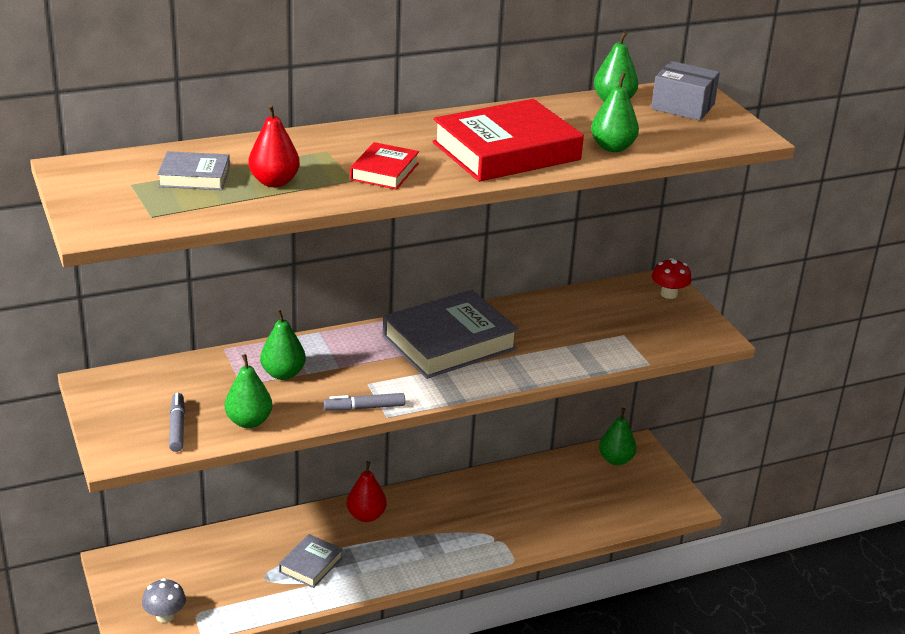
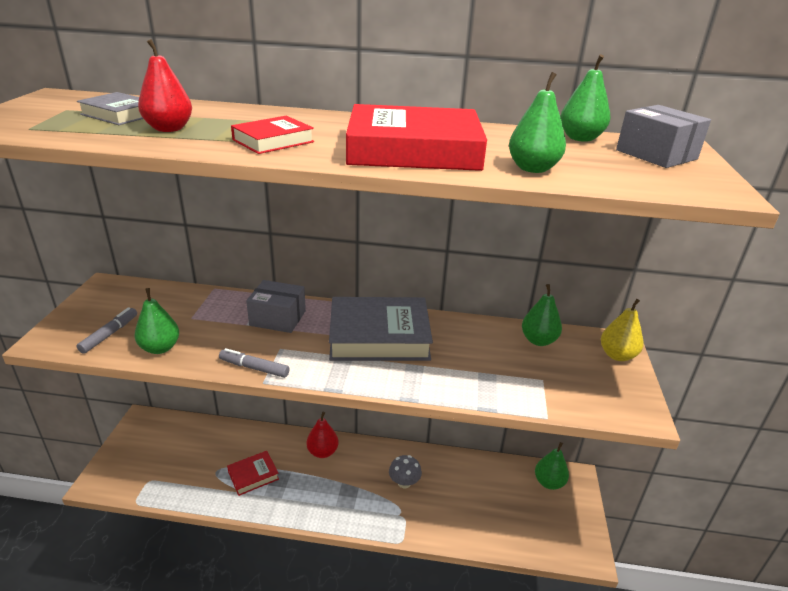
camera: 30 degrees right, 0 degrees up
grey mushroom [142,578,186,623] -> grey mushroom moved to [389,455,422,488]
green pear [260,309,306,380] -> green pear moved to [522,284,562,346]
grey book [279,534,343,588] -> red book [227,451,279,496]
red mushroom [652,258,692,299] -> yellow pear [601,299,644,361]
none -> grey box [246,280,306,333]

